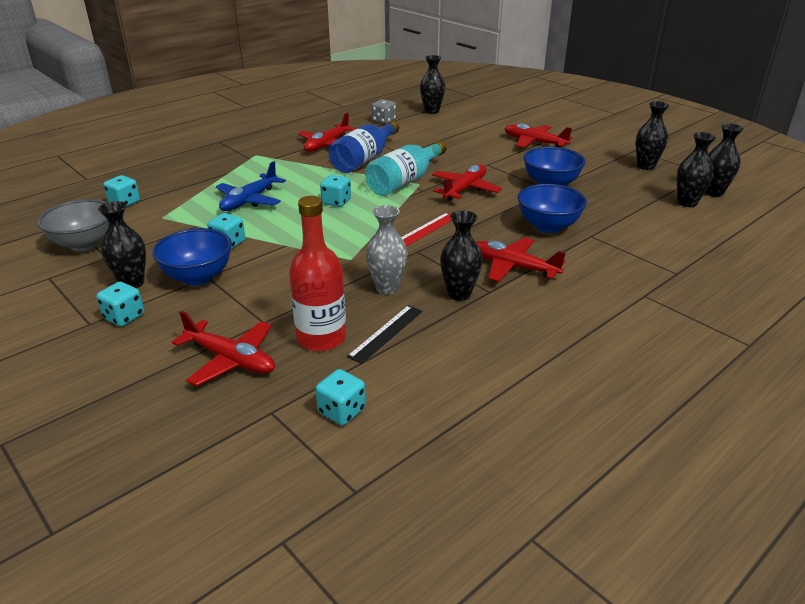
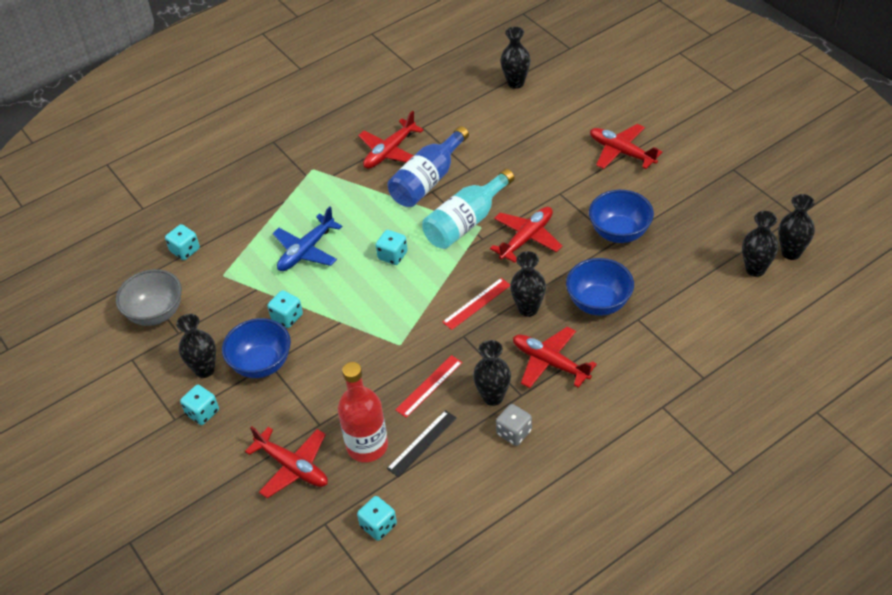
camera: 10 degrees right, 15 degrees up
grey vase [366,205,408,294] -> red ruler [395,355,463,418]
grey dice [372,99,396,124] -> grey dice moved to [496,404,532,446]
black vase [636,101,670,170] -> black vase moved to [510,251,546,317]

